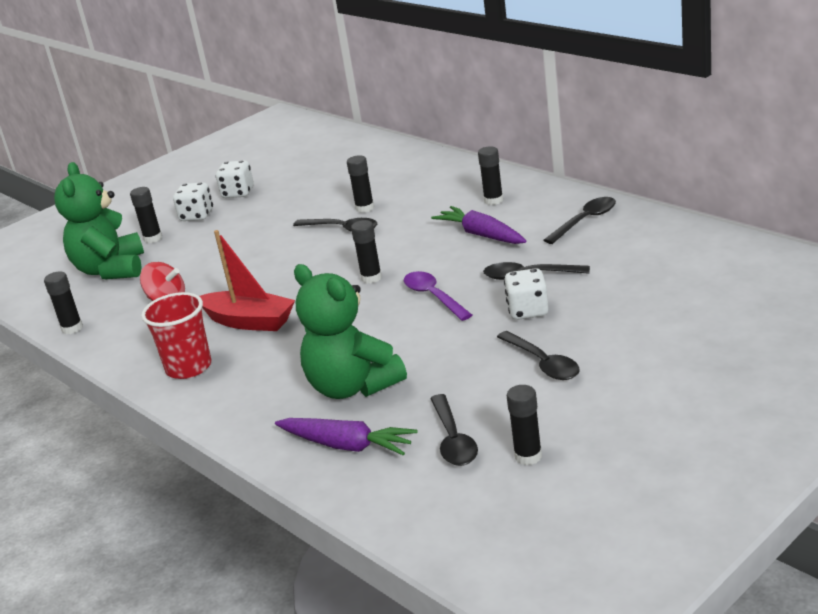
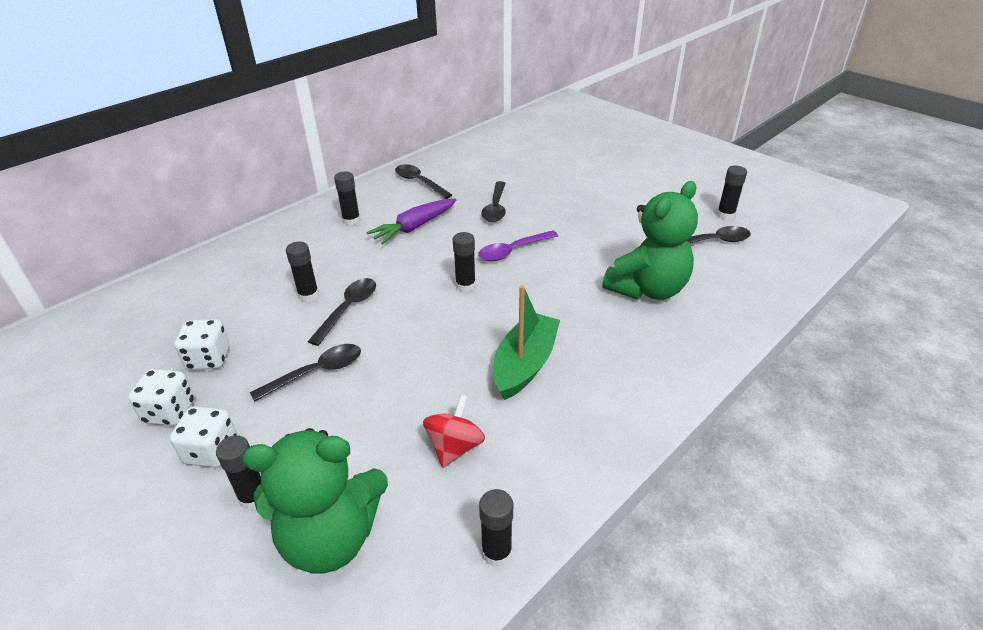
camera: 95 degrees left, 10 degrees up
red cup [141,292,211,379] -> none
red boat [199,230,295,331] -> green boat [493,285,560,400]
purple carrot [275,418,418,455] -> none
black spoon [497,331,580,380] -> black spoon moved to [250,344,361,402]
white dice [504,268,549,320] -> white dice moved to [175,319,229,370]

